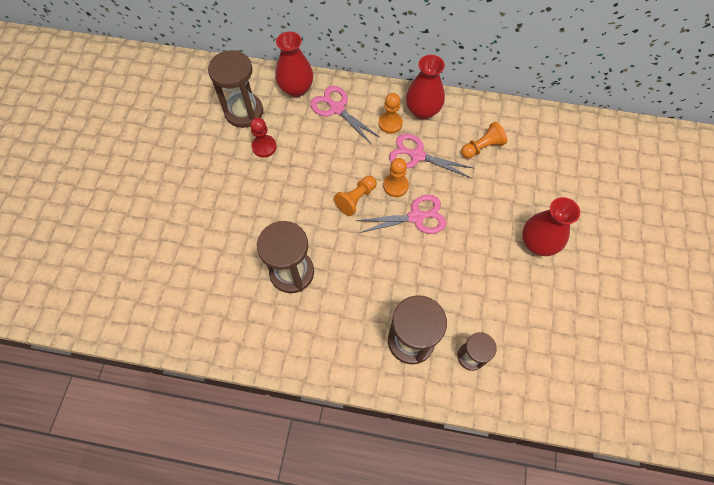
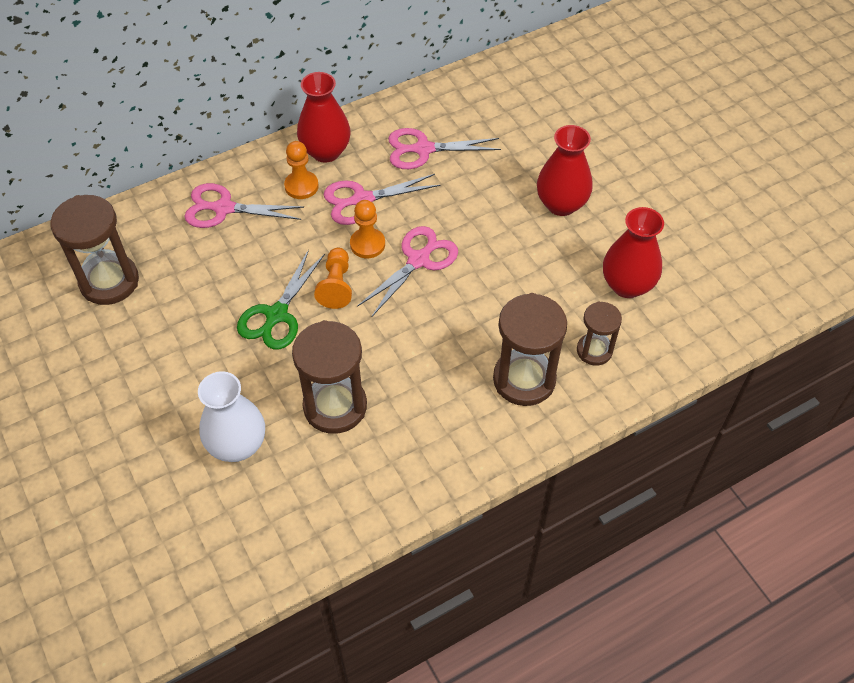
camera: 40 degrees left, 10 degrees down
red pawn [250,117,277,158] -> none
red vase [275,32,313,97] -> red vase moved to [603,207,664,298]
orange pawn [461,122,507,158] -> pink scissors [388,128,501,169]
none -> white vase [198,371,265,462]
none -> green scissors [237,249,325,350]

